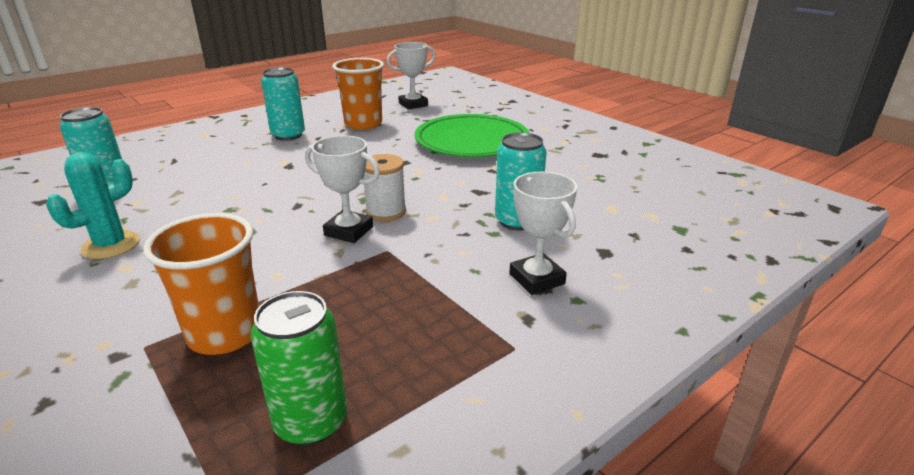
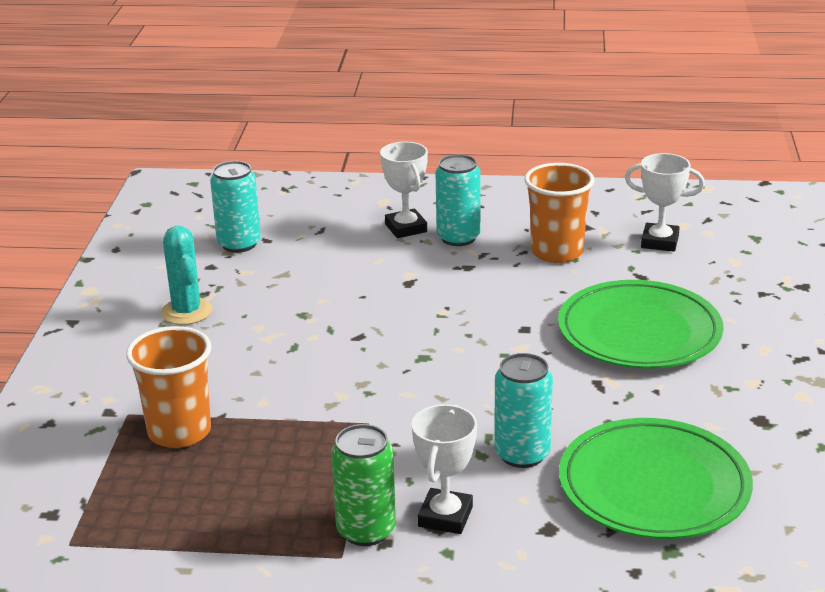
camera: 45 degrees right, 0 degrees up
turquoise cactus [46,152,140,259] -> turquoise cactus turned 75 degrees clockwise [161,226,213,325]
green can [250,291,347,445] -> green can moved to [331,424,396,546]
white trophy [305,135,380,243] -> white trophy moved to [380,142,428,238]
white spool [363,154,406,222] -> none
none -> green plate [559,418,753,539]

